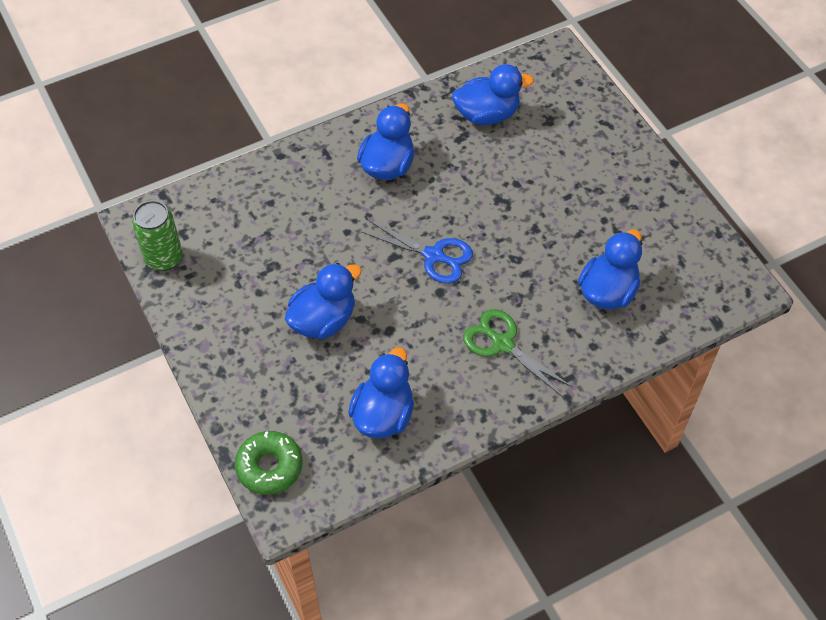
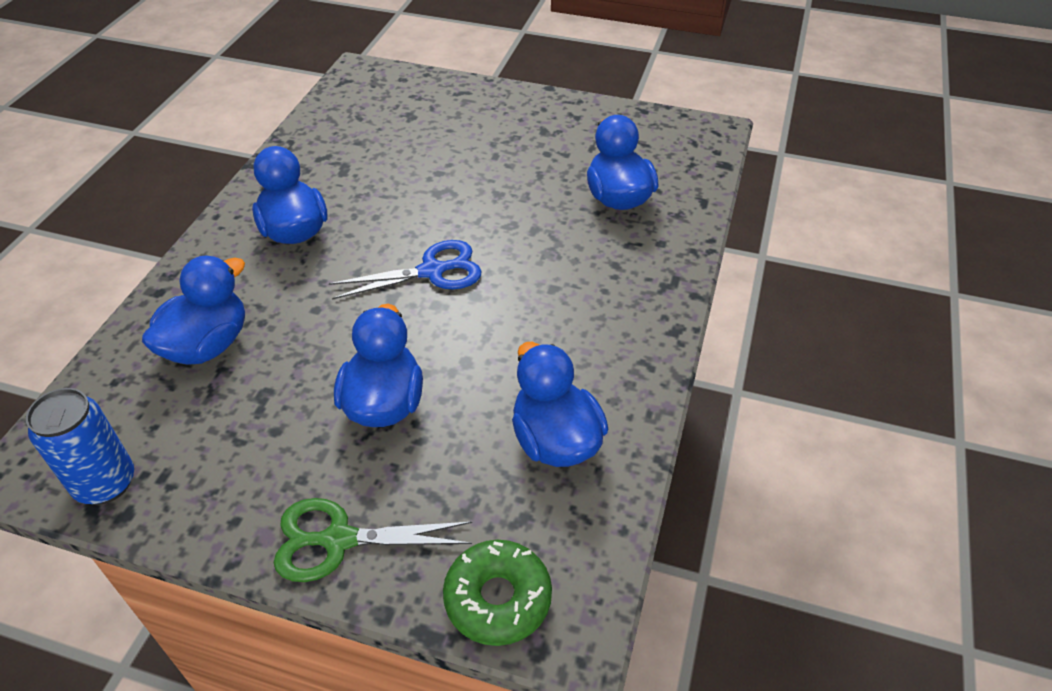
camera: 45 degrees left, 10 degrees down
green can [132,200,183,271] -> blue can [26,388,134,505]
blue duck [452,64,534,125] -> blue duck moved to [142,256,245,365]
green scissors [463,309,572,397] -> green scissors moved to [274,498,472,582]

